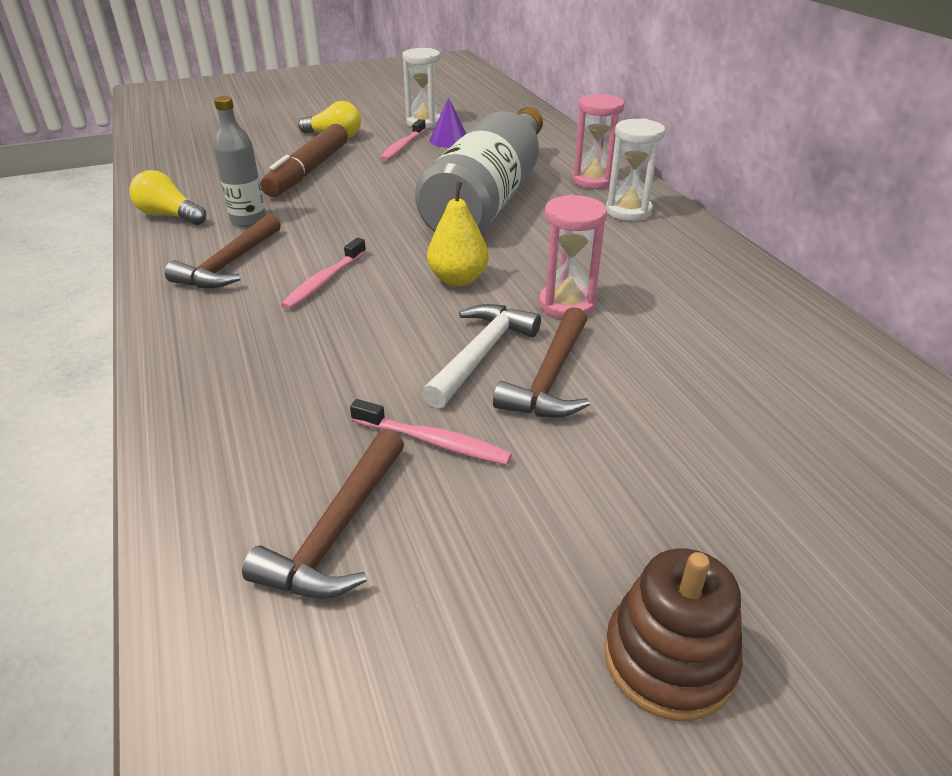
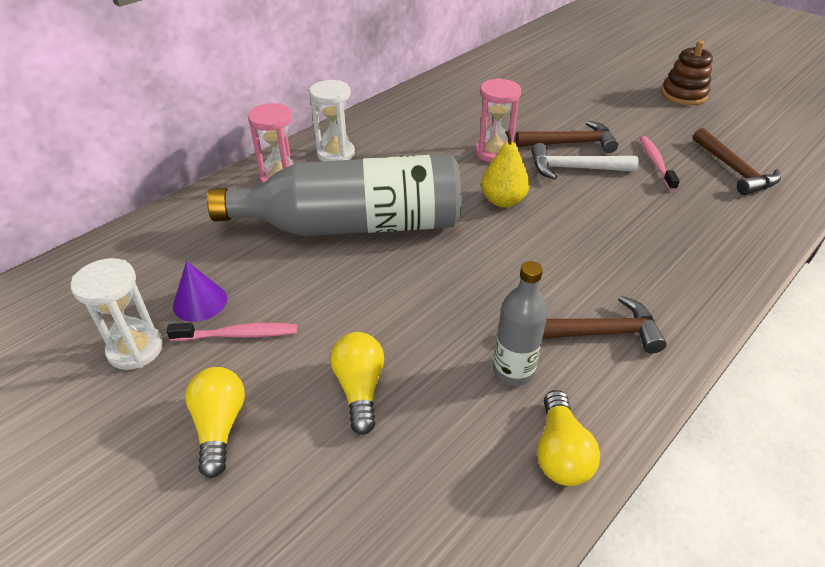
camera: 115 degrees left, 5 degrees up
brown hammer [242,429,404,598] -> brown hammer turned 75 degrees clockwise [693,128,781,195]
brown marker [261,124,348,197] -> yellow light bulb [330,332,384,434]
pink toothbrush [281,238,366,310] -> none

